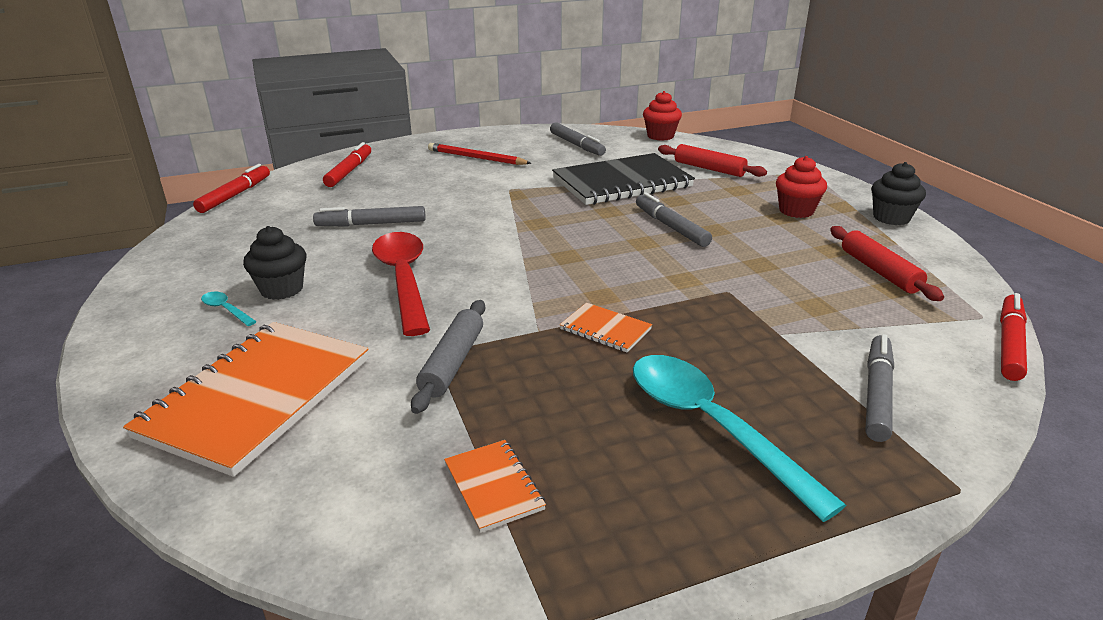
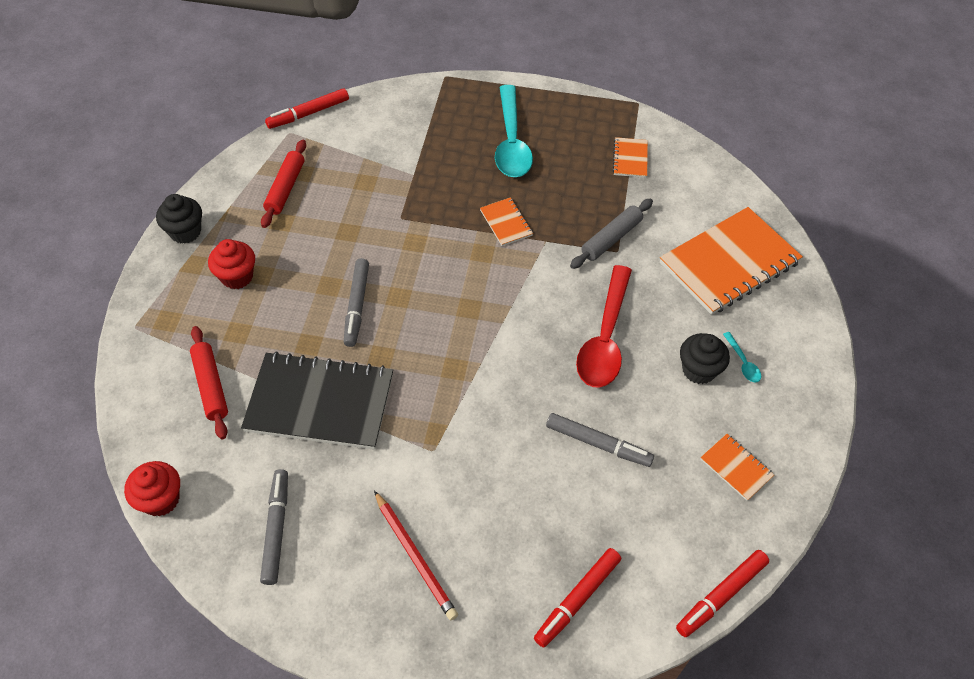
camera: 150 degrees left, 25 degrees up
grey marker [866,334,894,442] -> none
none -> orange notebook [700,434,774,501]

